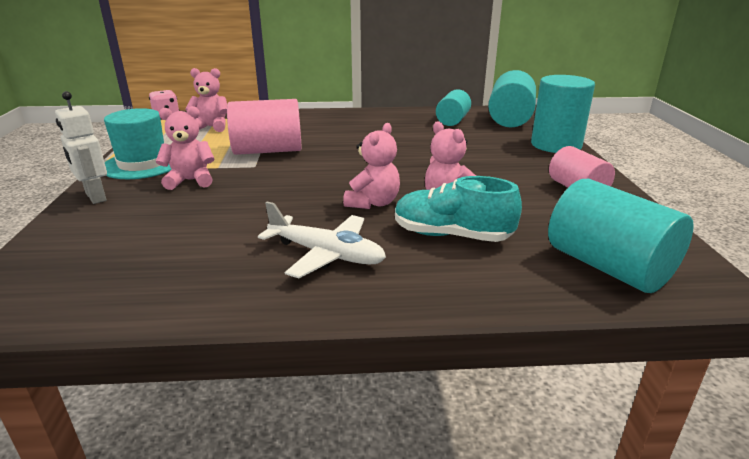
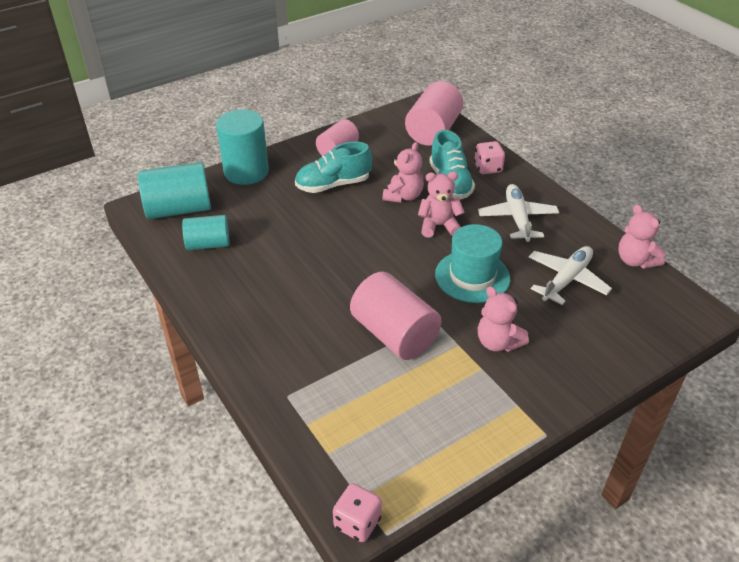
camera: 120 degrees left, 15 degrees up
white robot [55,91,107,204] -> none
turquoise hat [104,108,172,179] -> turquoise hat moved to [435,224,510,303]
pink teddy bear [185,68,227,132] -> pink teddy bear moved to [618,205,665,269]
turquoise cylinder [548,179,694,293] -> pink cylinder [405,81,463,146]
none -> turquoise shoe [295,142,372,193]
none -> pink dice [474,141,505,174]
none -> white plane [529,246,612,305]

